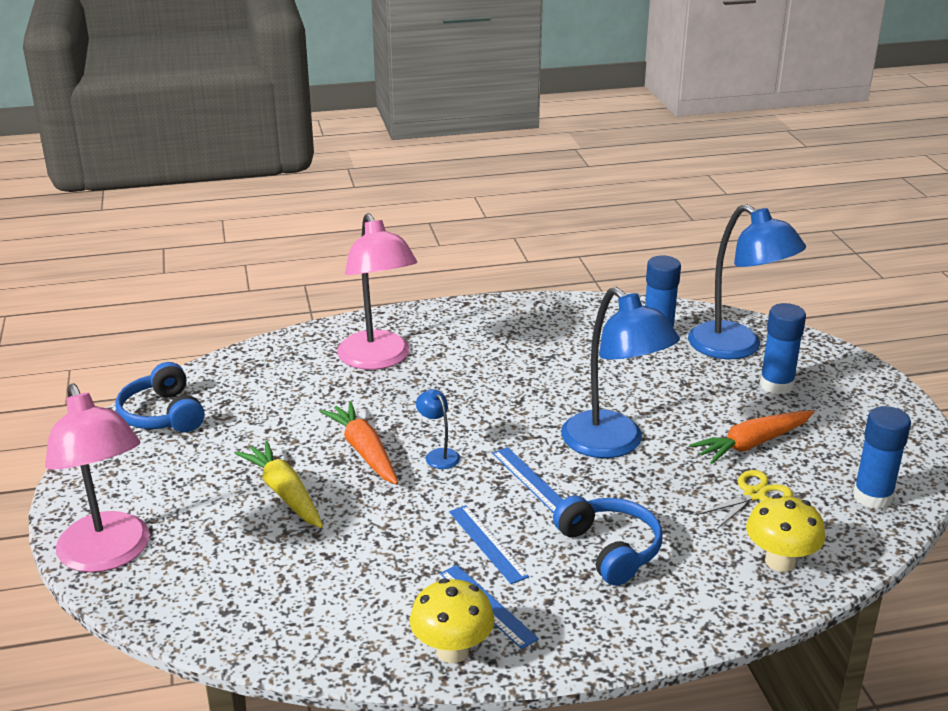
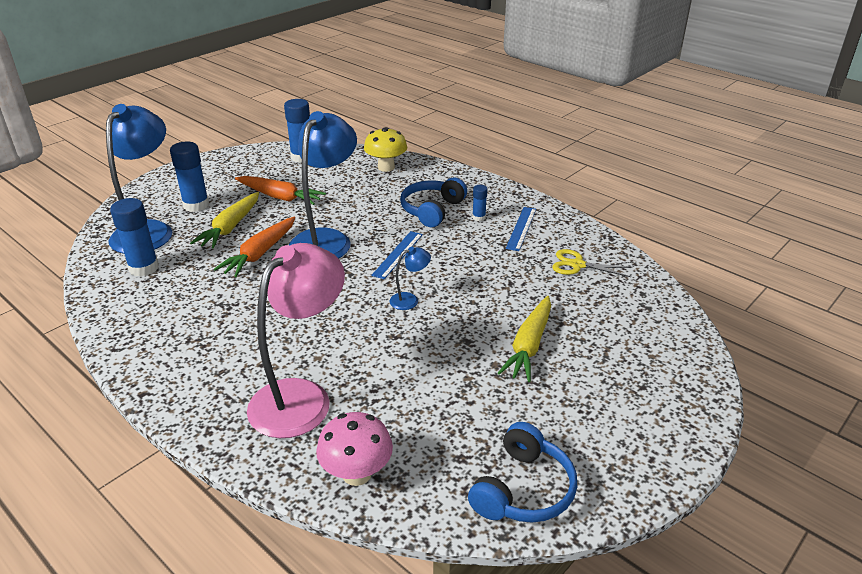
camera: 125 degrees left, 5 degrees up
pink lamp [45,383,150,572] -> none
orange carrot [320,402,398,485] -> orange carrot moved to [214,217,295,277]
yellow mushroom [410,579,495,663] -> none
blue lamp [416,389,460,469] -> blue lamp turned 135 degrees counterclockwise [390,247,431,310]
blue ruler [449,505,529,584] -> none
yellow scissors [698,470,793,529] -> yellow scissors moved to [552,249,632,277]
none -> yellow carrot [190,192,259,249]
none -> pink mushroom [316,412,393,486]
none -> blue glue stick [472,185,487,221]

